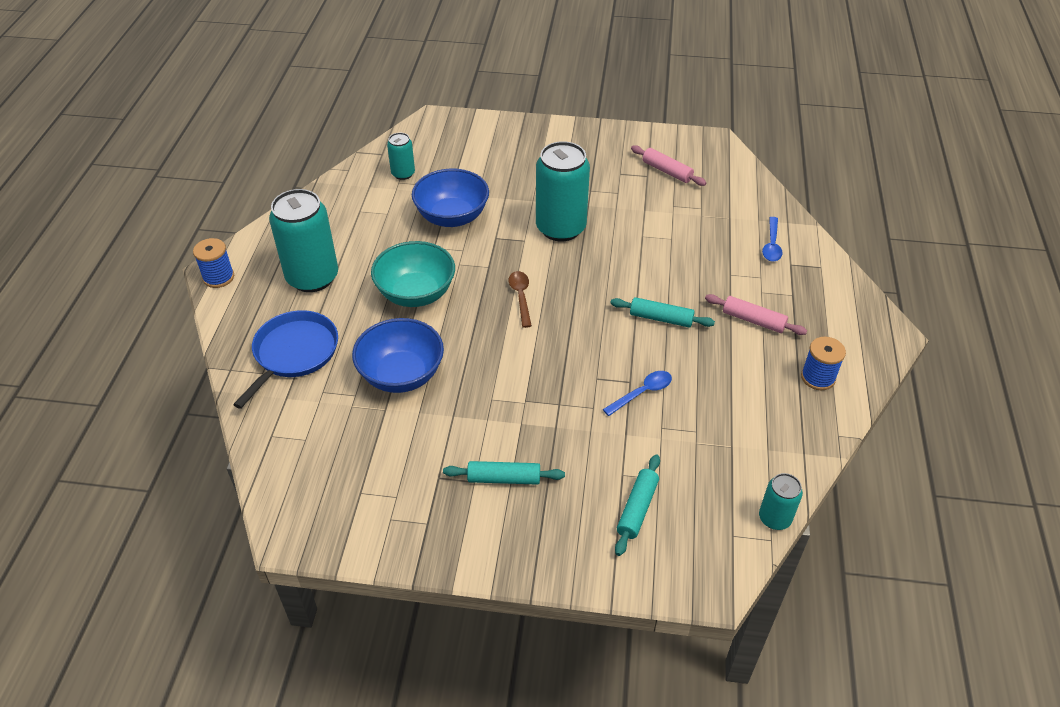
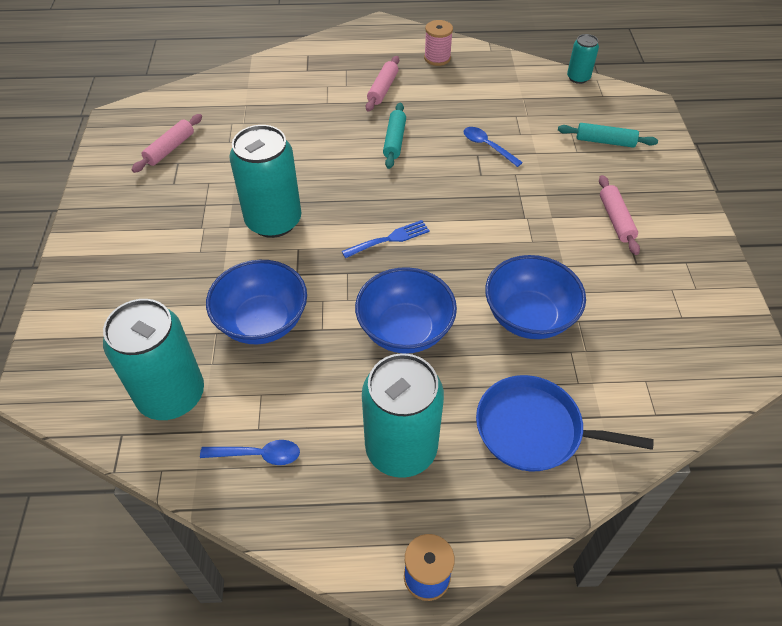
camera: 100 degrees left, 5 degrees up
turquoise bowl [371,241,455,307] -> blue bowl [355,267,457,354]
turquoise can [387,133,415,180] -> turquoise can [103,299,204,420], size x1.99
turquoise rolling pin [443,461,565,485] -> pink rolling pin [599,175,640,255]
brown spoon [509,271,532,328] -> blue fork [342,220,430,258]
blue spoon [762,217,783,261] -> blue spoon moved to [200,440,300,465]
blue spool [801,337,846,390] -> pink spool [424,20,453,66]

